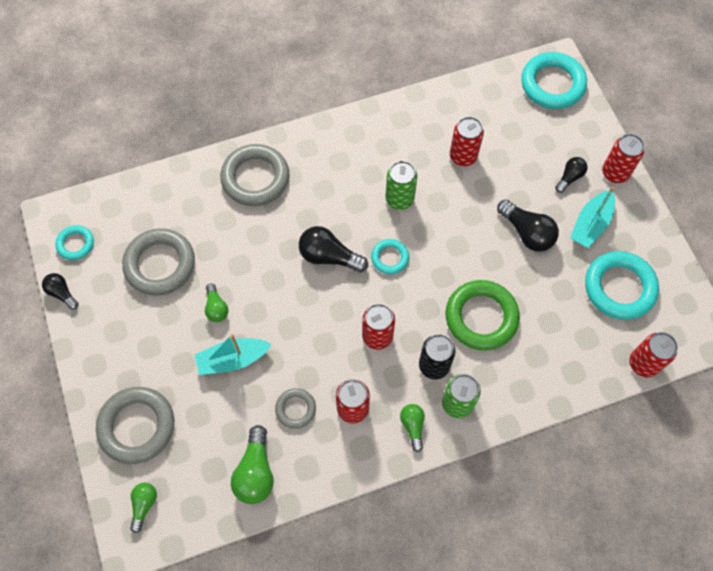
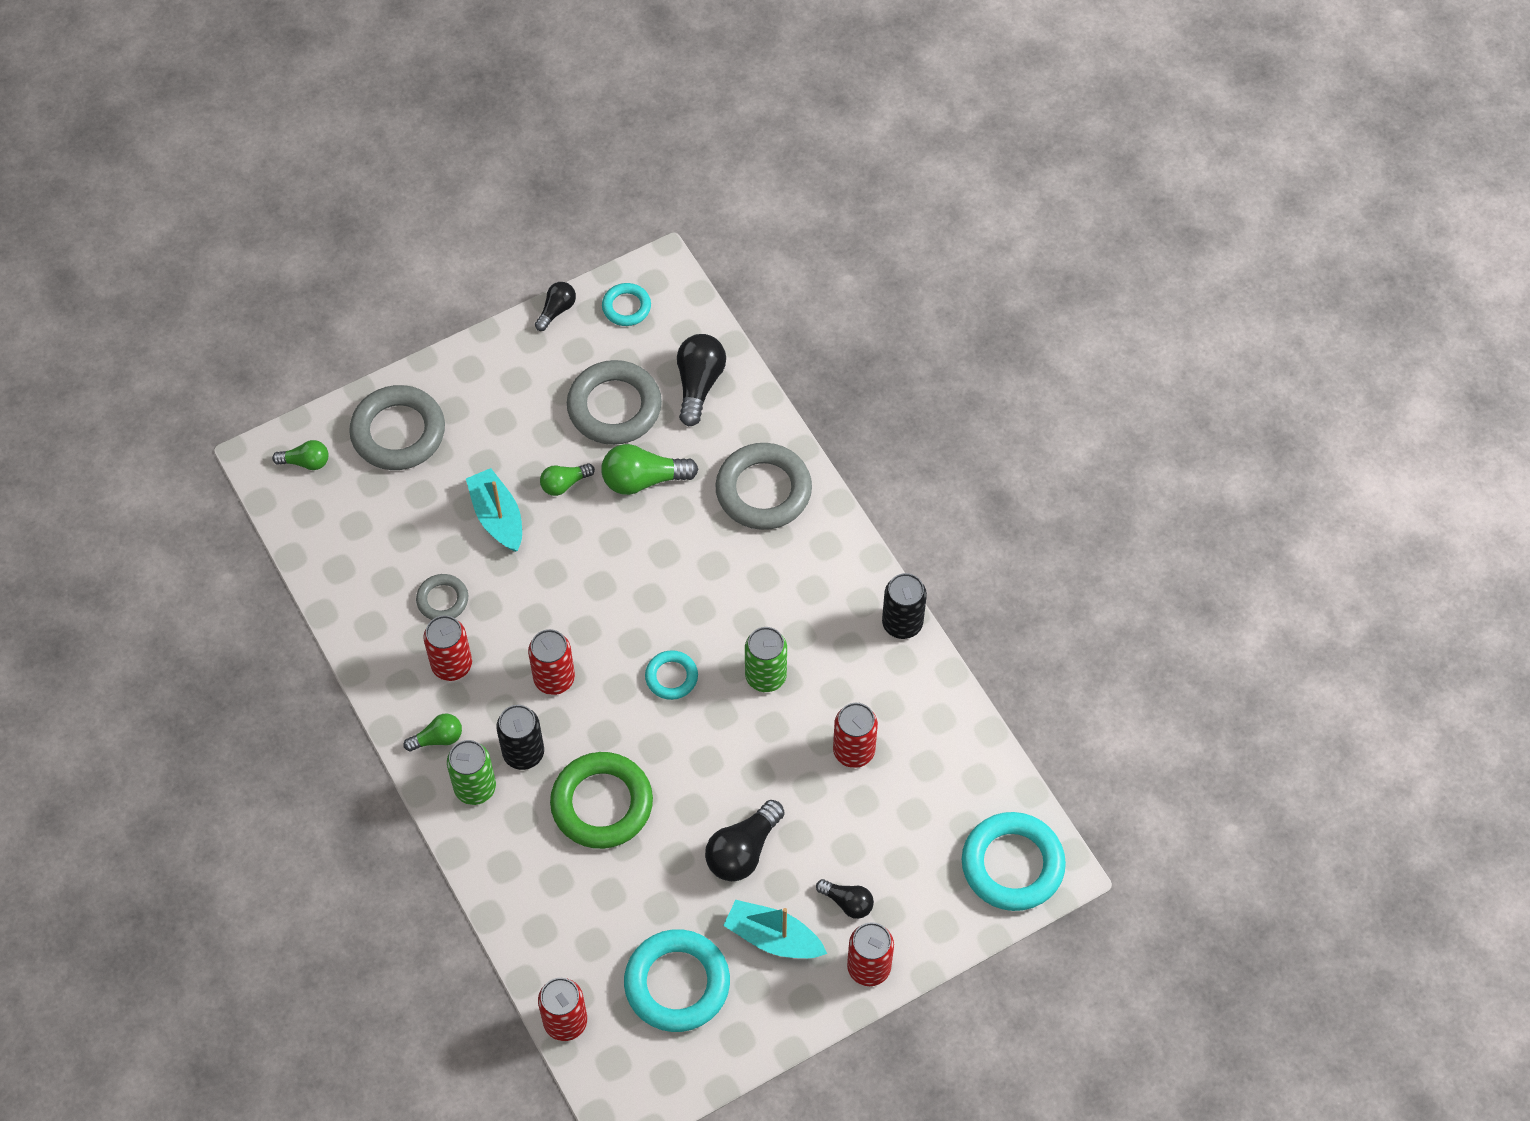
camera: 80 degrees right, 5 degrees down
green light bulb [231,425,274,504] -> green light bulb moved to [601,444,698,495]
black light bulb [299,226,368,272] -> black light bulb moved to [677,334,726,426]
none -> black can [882,573,927,639]

